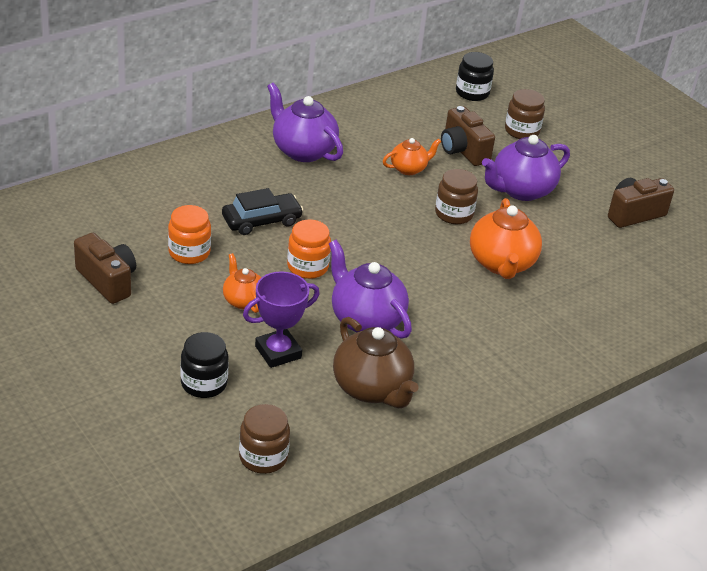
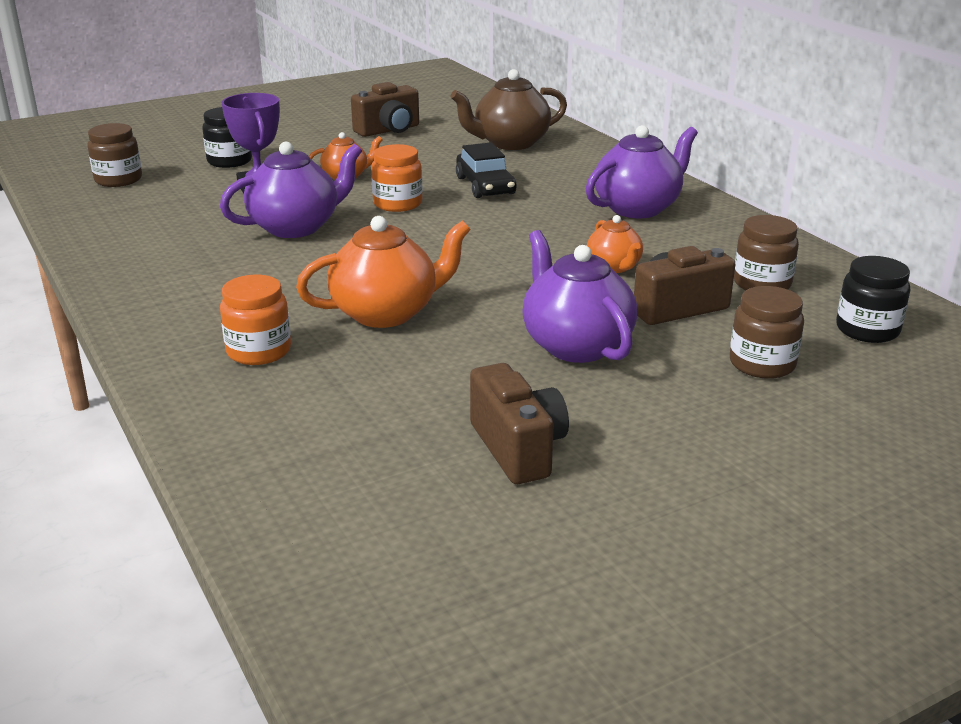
camera: 100 degrees right, 10 degrees down
orange jar [168,205,211,264] -> orange jar moved to [220,275,291,365]
brown teapot [333,317,419,408] -> brown teapot moved to [450,69,567,150]
brown jar [435,169,478,224] -> brown jar moved to [734,215,799,290]
orange teapot [470,198,542,279] -> orange teapot turned 150 degrees clockwise [296,216,471,328]

